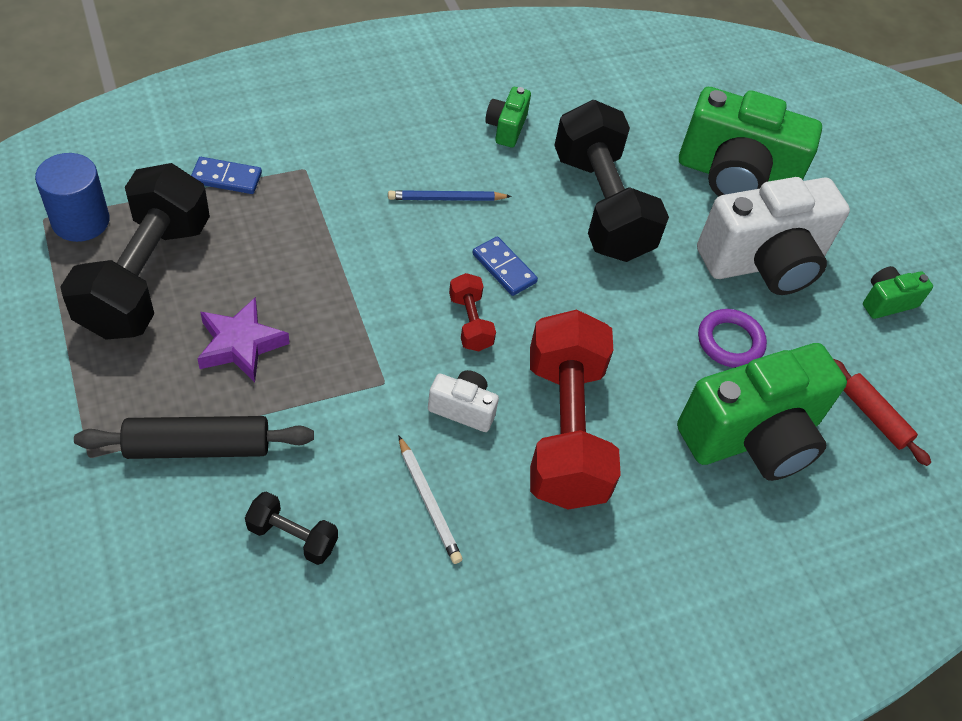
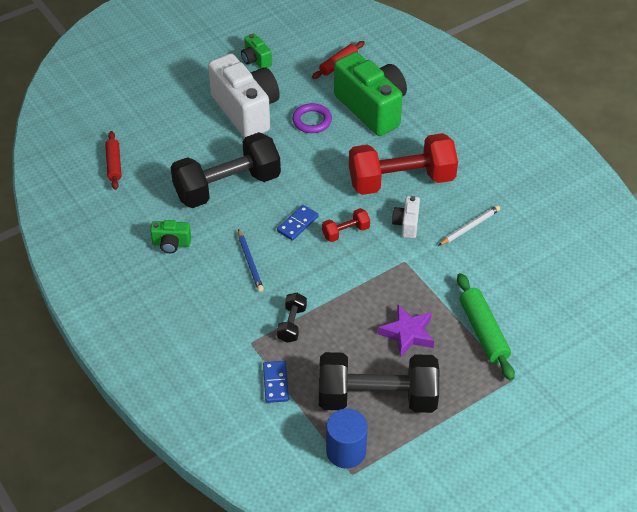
camera: 95 degrees left, 5 degrees down
black rolling pin [74,416,314,459] -> green rolling pin [457,273,515,381]
black dumbbell [245,491,338,565] -> black dumbbell moved to [277,293,307,343]
green camera [679,87,822,196] -> none
none -> red rolling pin [105,131,121,190]

